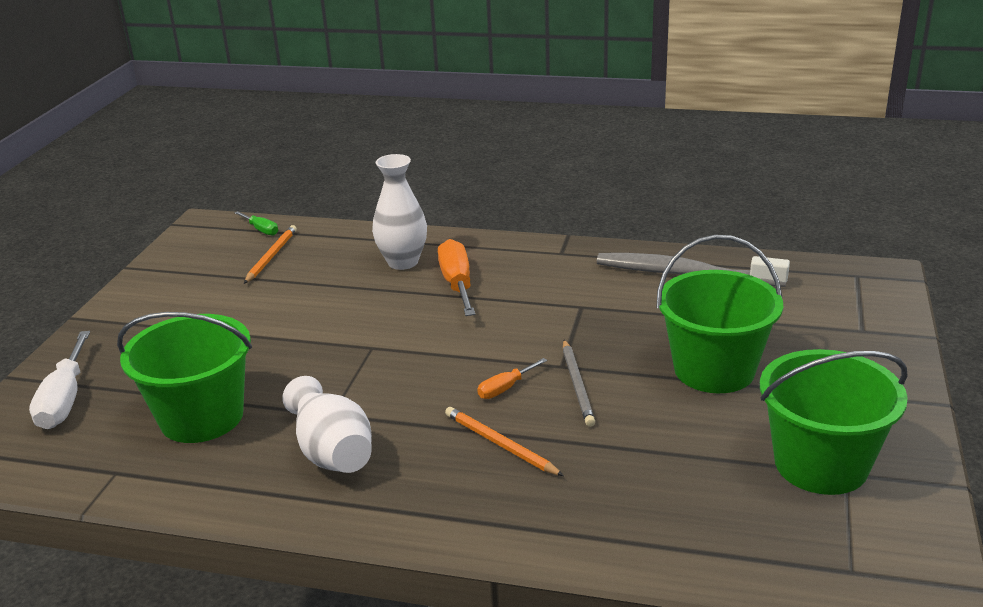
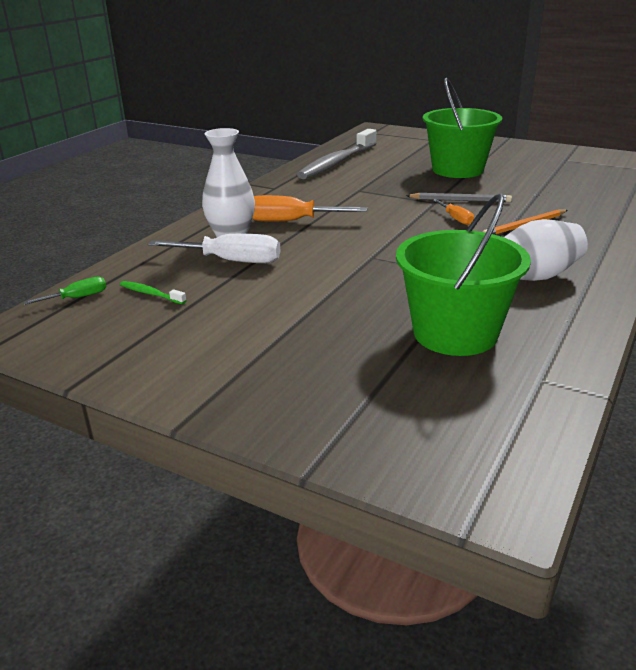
camera: 75 degrees left, 0 degrees up
white screwdriver [29,331,90,429] -> white screwdriver moved to [148,234,280,263]
orange pencil [244,225,297,284] -> green toothbrush [120,281,187,304]
green bucket [760,349,908,495] -> none

